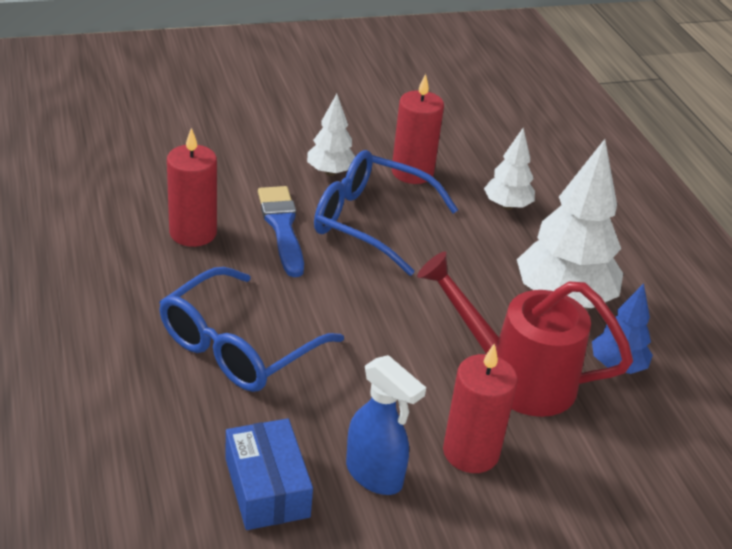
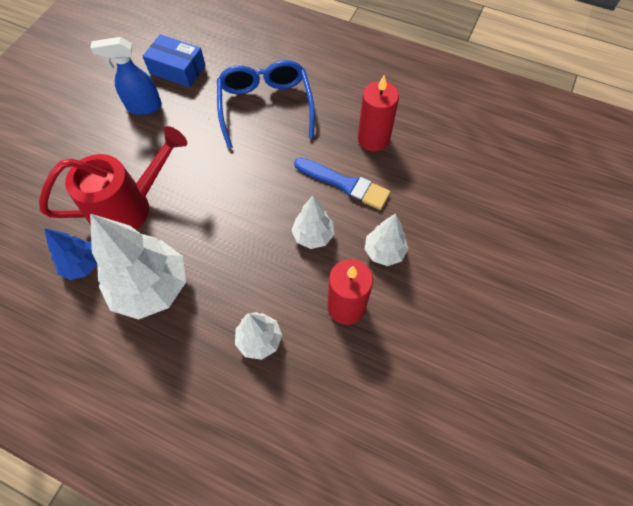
camera: 135 degrees right, 25 degrees up
blue glasses [314,150,458,276] -> white tree [291,196,334,249]
red candle [443,343,518,473] -> none

